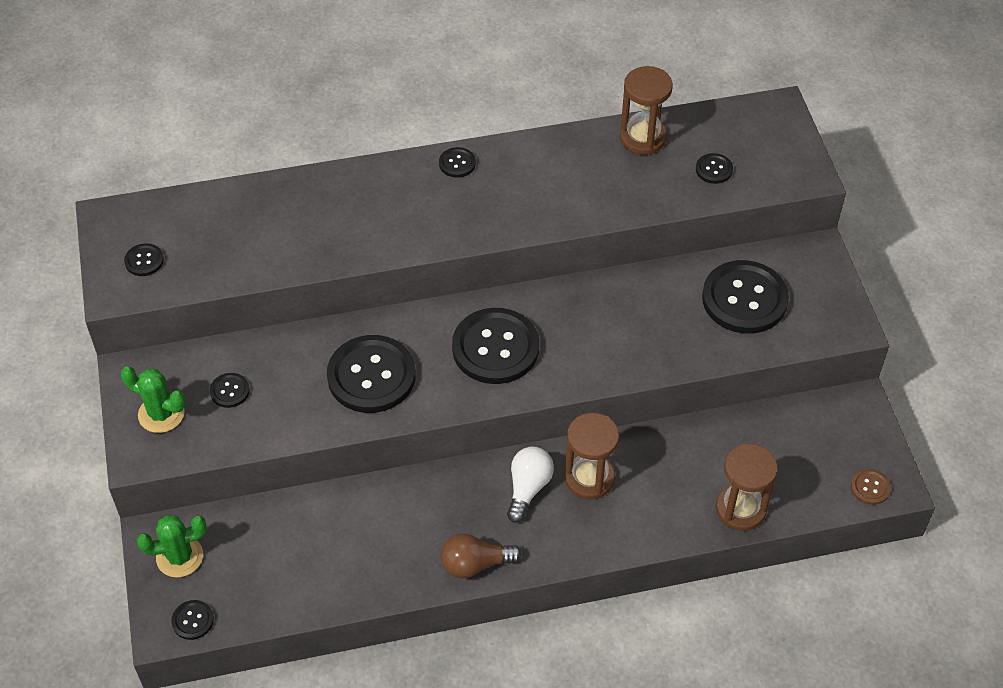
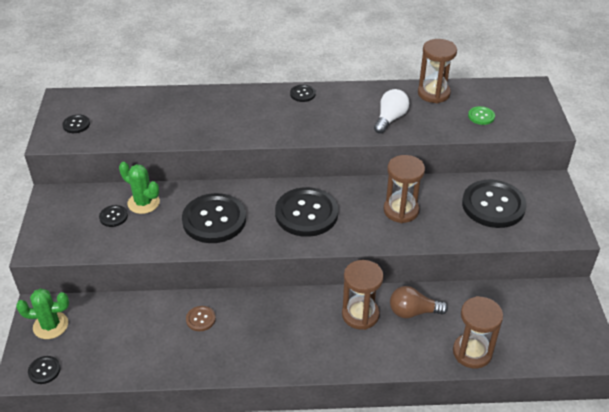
camera: 10 degrees right, 10 degrees down
green cactus [121,366,186,433] -> green cactus moved to [119,162,160,214]
brown light bulb [441,533,522,578] -> brown light bulb moved to [390,286,448,318]
white light bulb [507,447,554,523] -> white light bulb moved to [374,89,409,134]
black button [696,153,733,184] -> green button [468,106,495,125]
brown button [851,469,891,505] -> brown button moved to [186,306,216,331]
none -> brown hourglass [383,155,425,223]

